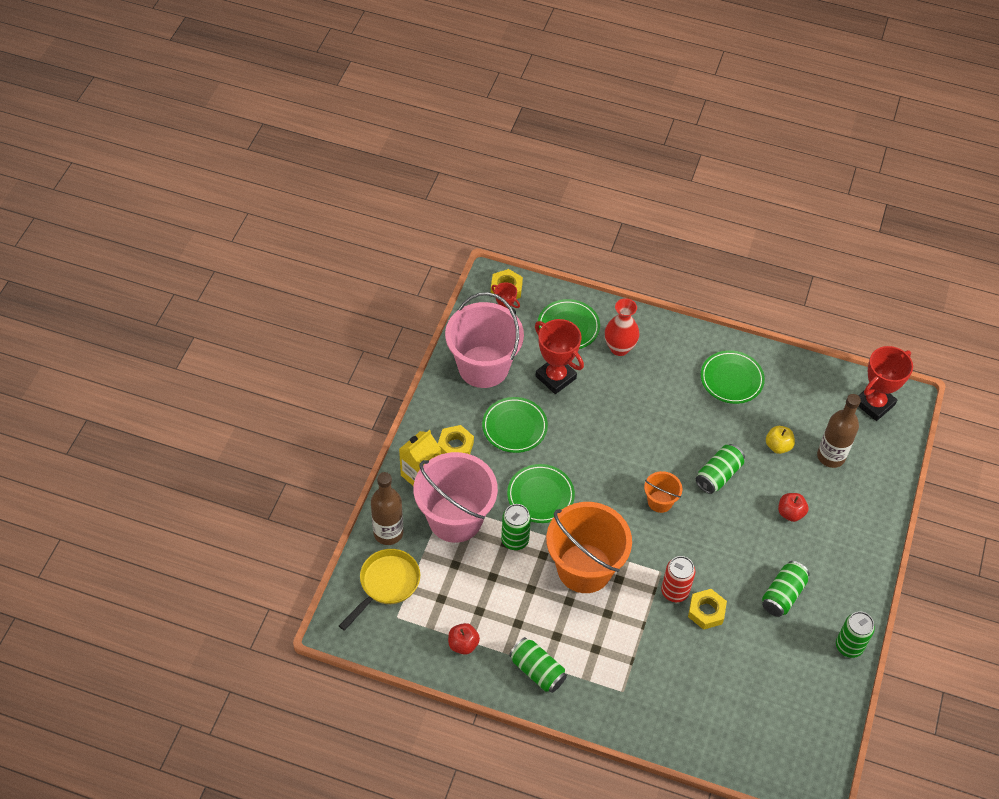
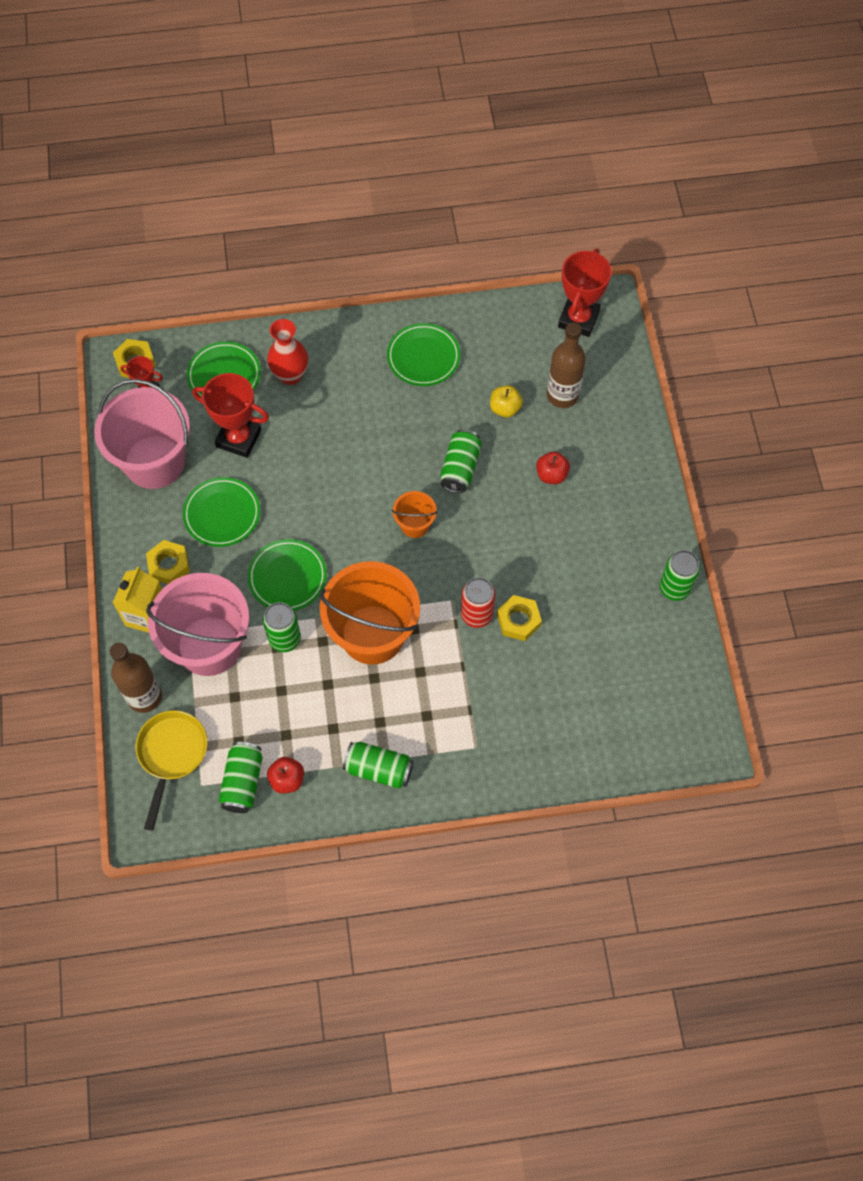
camera: 25 degrees left, 10 degrees up
green can [762,561,810,617] -> green can moved to [219,742,262,813]

